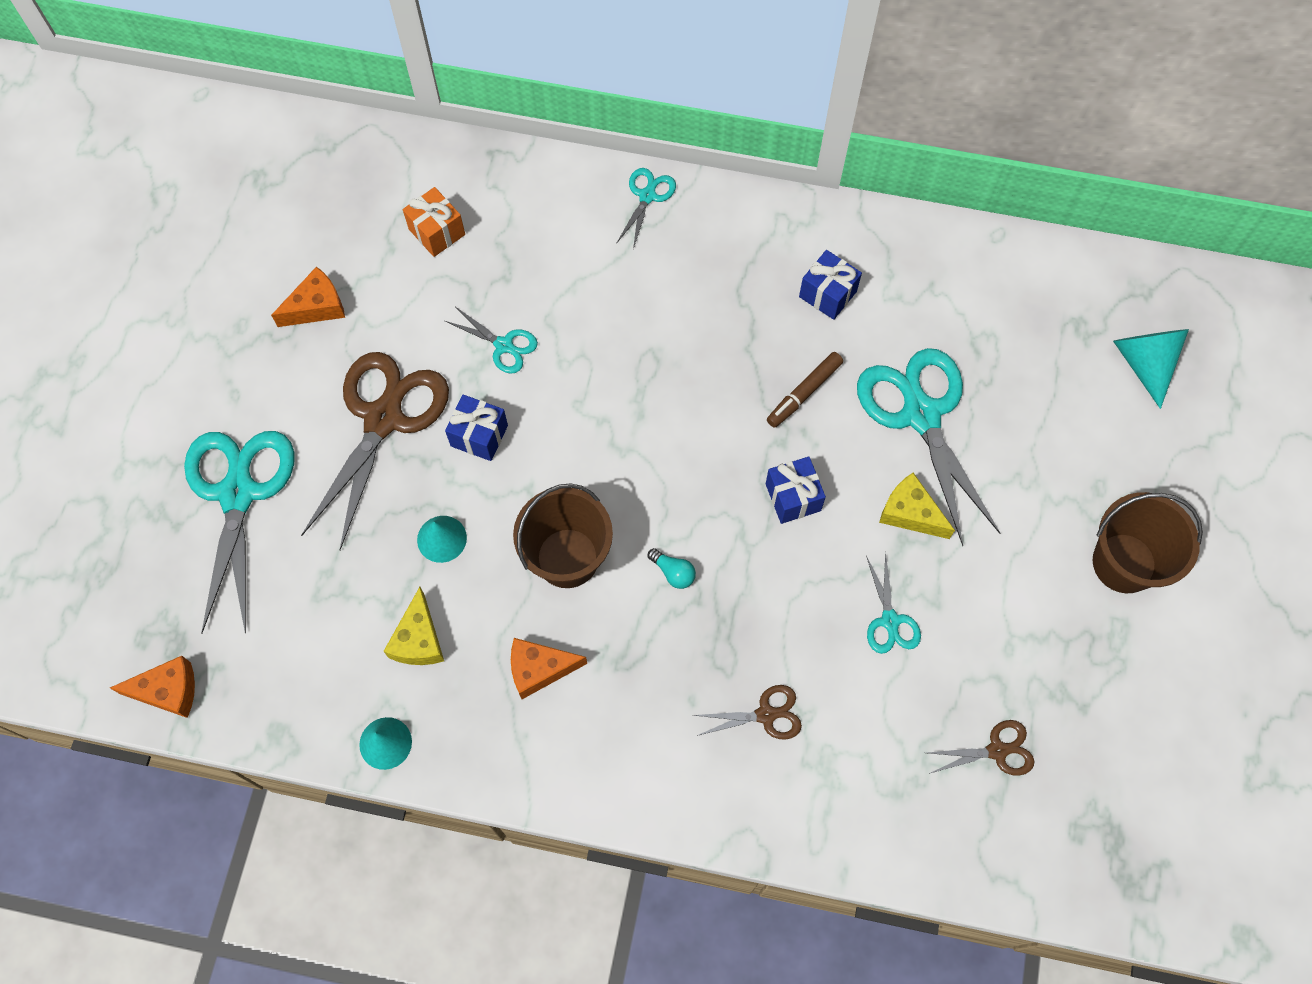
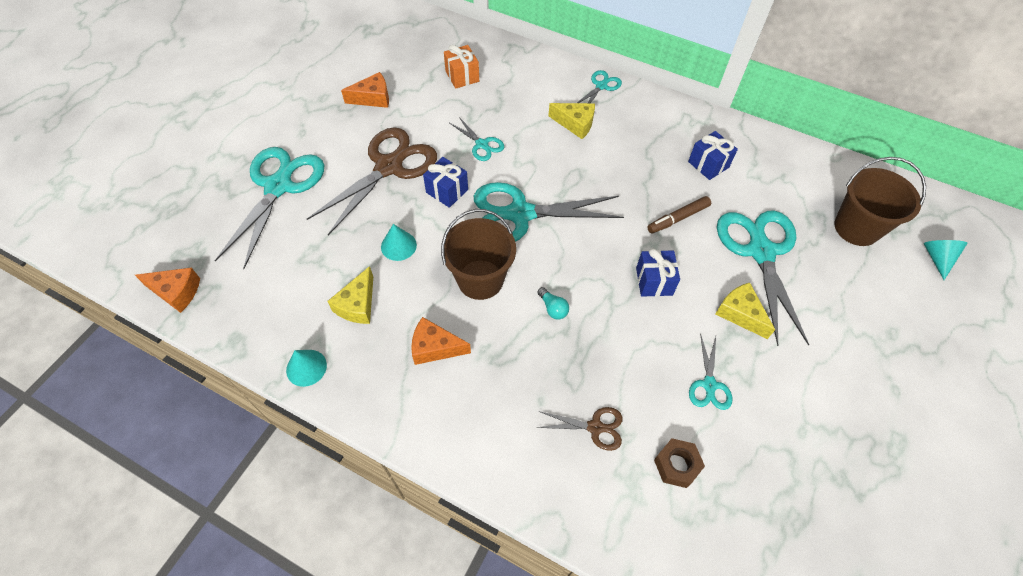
camera: 15 degrees right, 10 degrees down
brown scissors [927,720,1035,776] -> none
brown bucket [1093,492,1203,593] -> brown bucket moved to [835,157,926,246]
turquoise cone [1113,329,1189,409] -> turquoise cone [924,240,968,280], size x0.67
none -> turquoise scissors [474,182,624,242]
none -> yellow cheese [548,103,595,139]
none -> brown nut [654,438,705,488]

